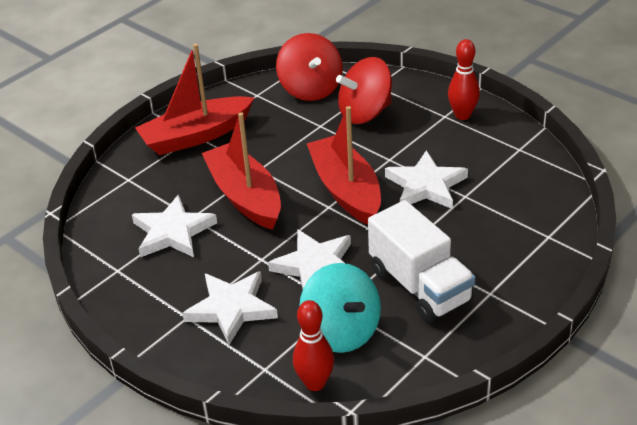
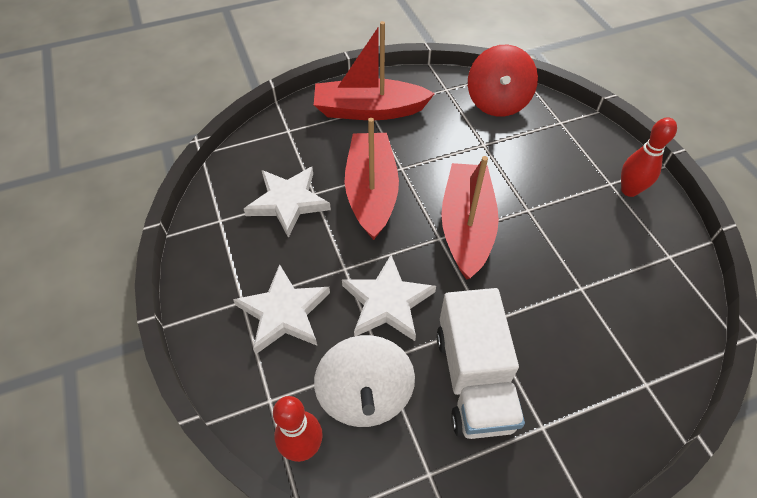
camera: 25 degrees right, 15 degrees up
turquoise spinning top [299,263,381,353] -> white spinning top [314,335,415,427]
red spinning top [336,57,392,124] -> none
white star [385,150,468,209] -> none

